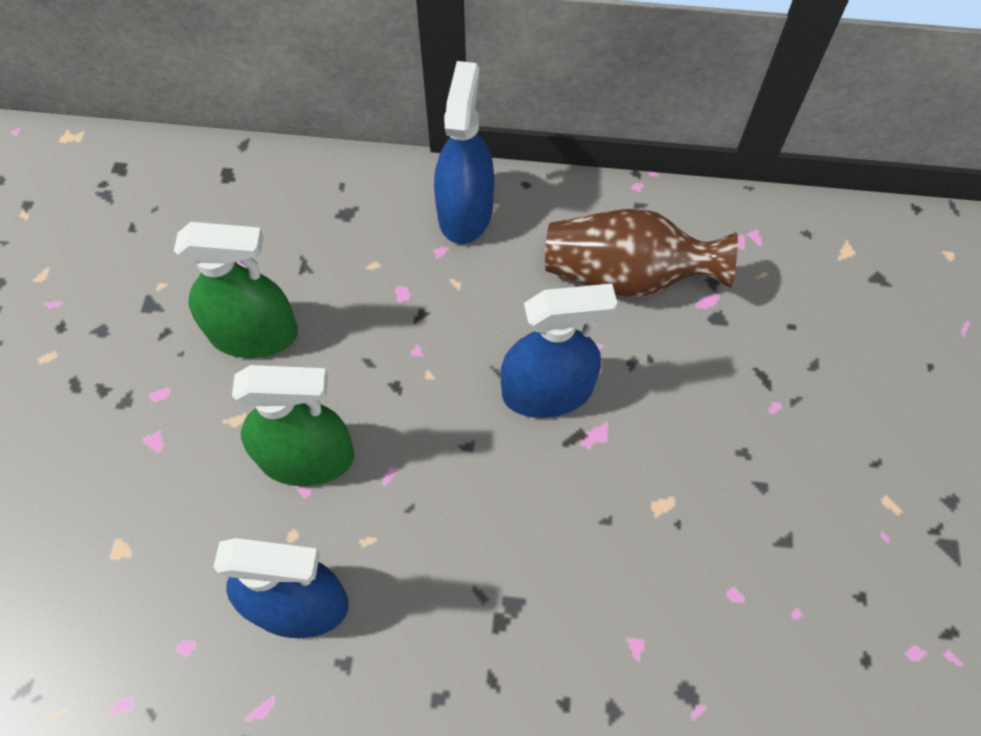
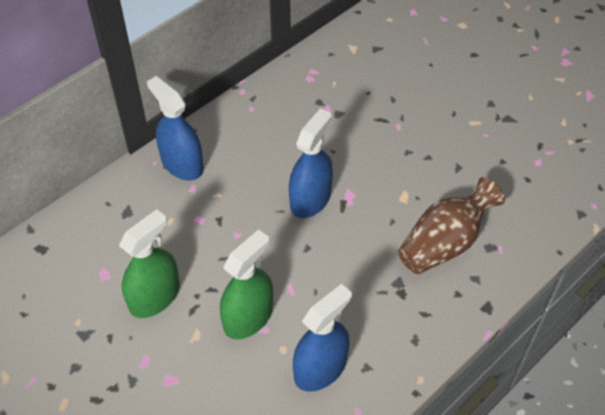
camera: 50 degrees left, 10 degrees down
brown vase [545,209,738,298] -> brown vase moved to [398,177,505,274]

